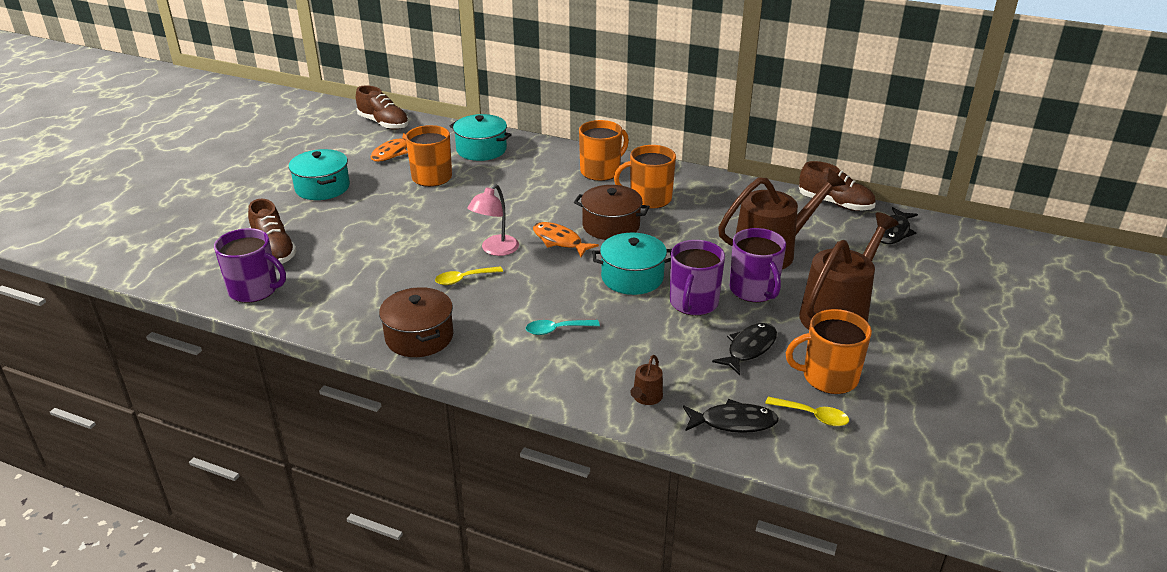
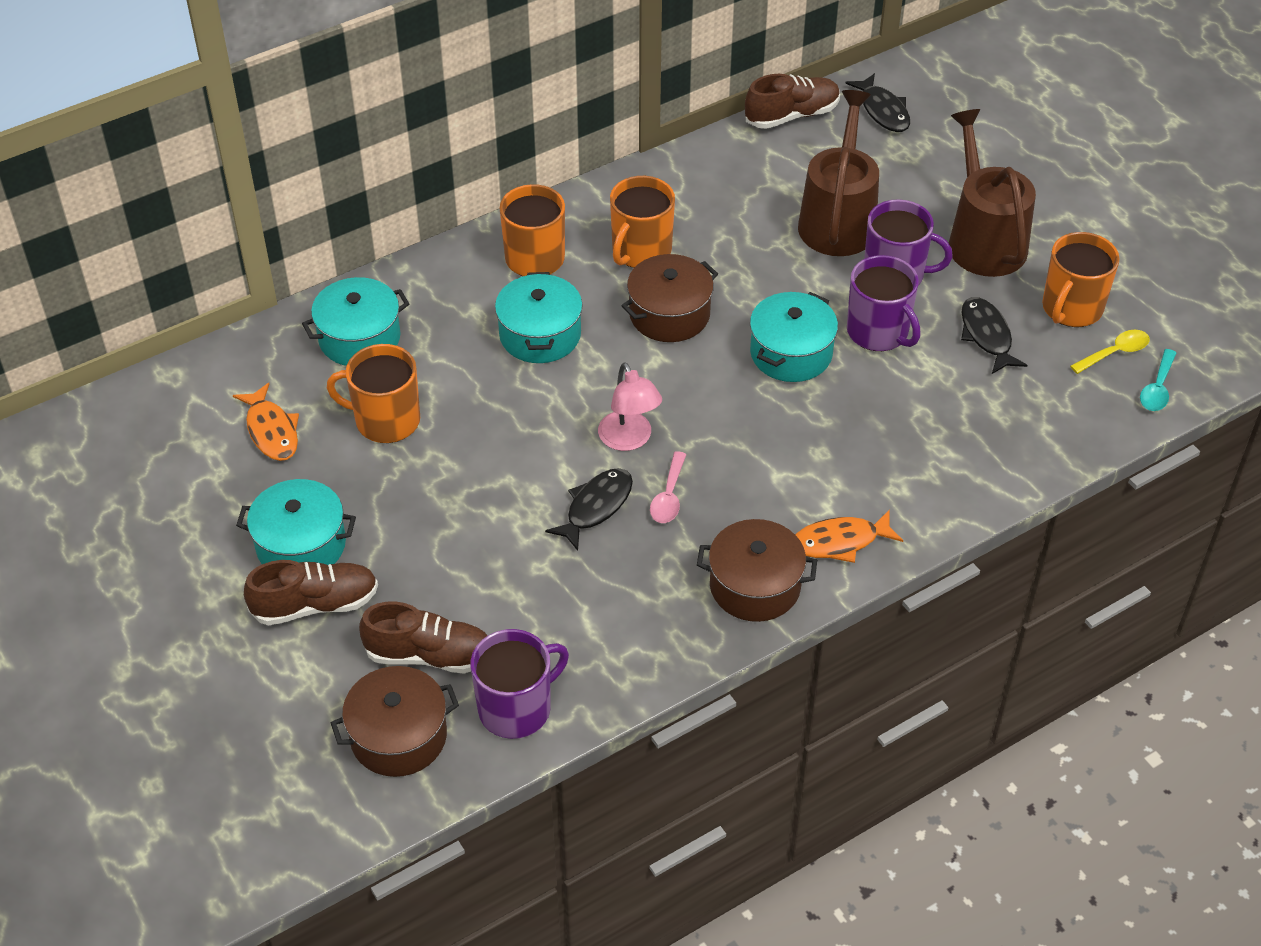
camera: 55 degrees left, 15 degrees up
brown shoe [356,85,409,130] -> brown shoe moved to [244,560,378,625]
yellow spoon [435,266,503,285] -> pink spoon [650,451,687,523]
turquoise spoon [526,320,600,335] -> turquoise spoon moved to [1140,349,1176,411]
orange fish [533,222,599,257] -> orange fish moved to [795,509,903,563]
brown watering can [630,355,663,405] -> none
black fish [683,399,779,433] -> black fish moved to [545,468,633,551]
none -> brown pot [331,666,459,777]
none -> turquoise pot [495,272,583,363]

